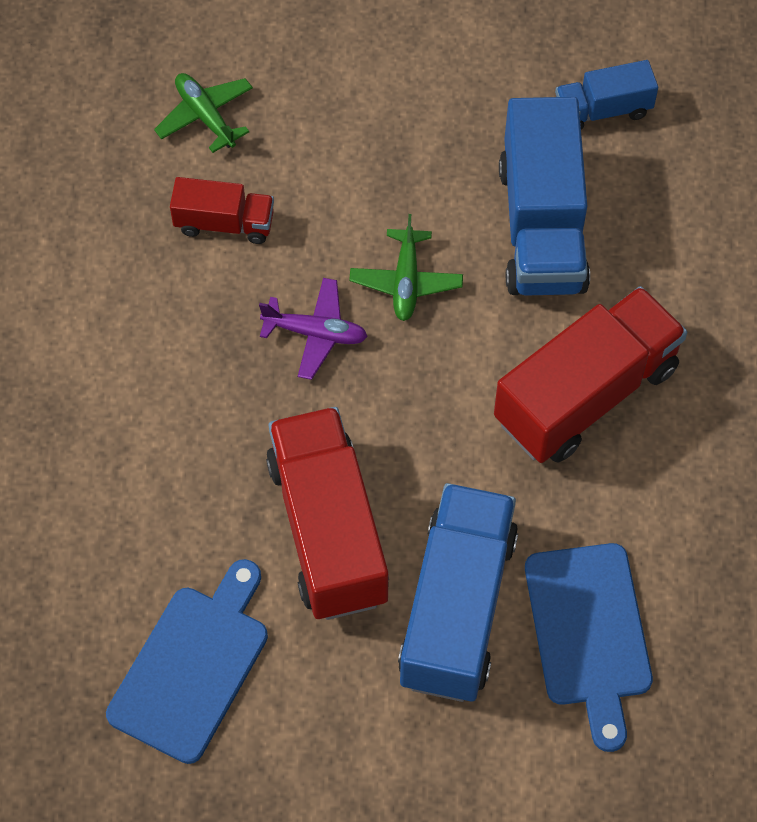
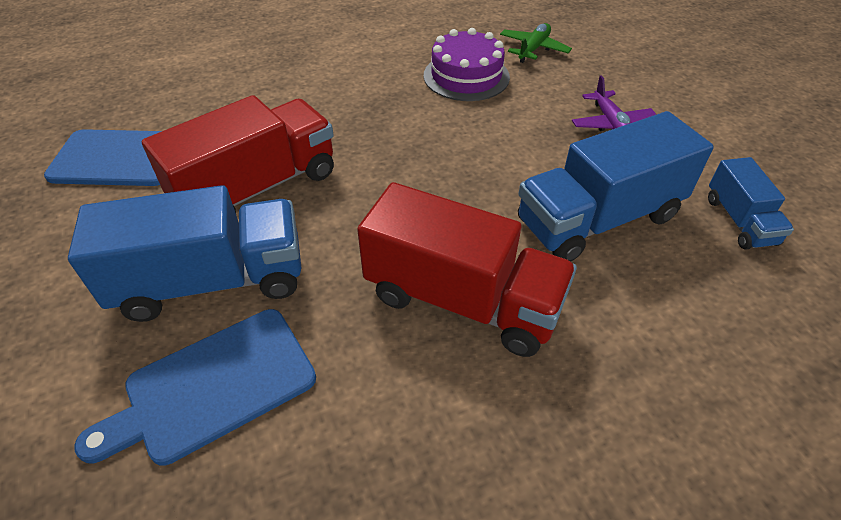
camera: 65 degrees right, 15 degrees down
red truck [170,177,274,244] -> purple cake [424,28,510,101]
purple plane [259,278,368,380] -> purple plane moved to [572,75,657,131]
green plane [349,214,463,321] -> none
blue truck [555,60,658,130] -> blue truck turned 150 degrees counterclockwise [708,157,794,250]

